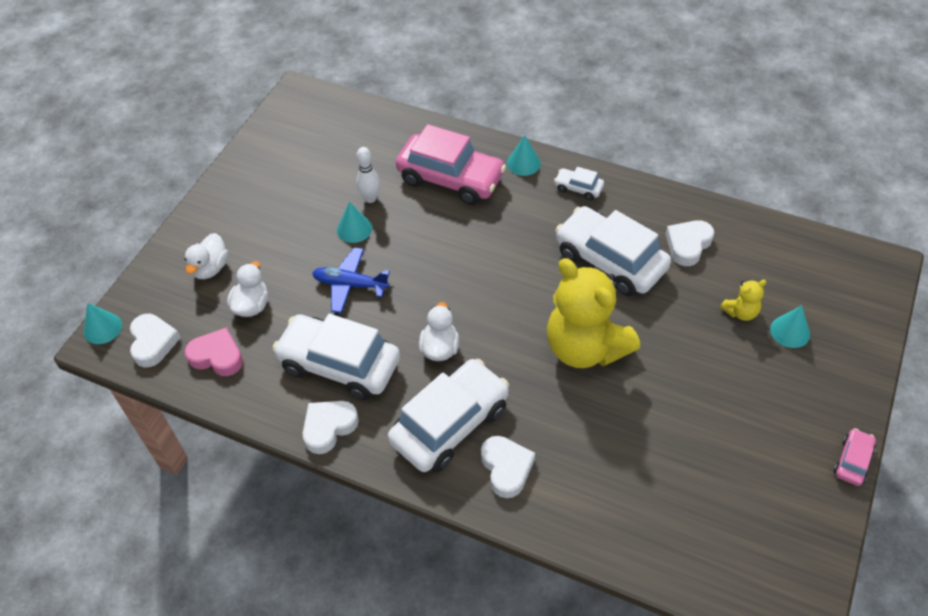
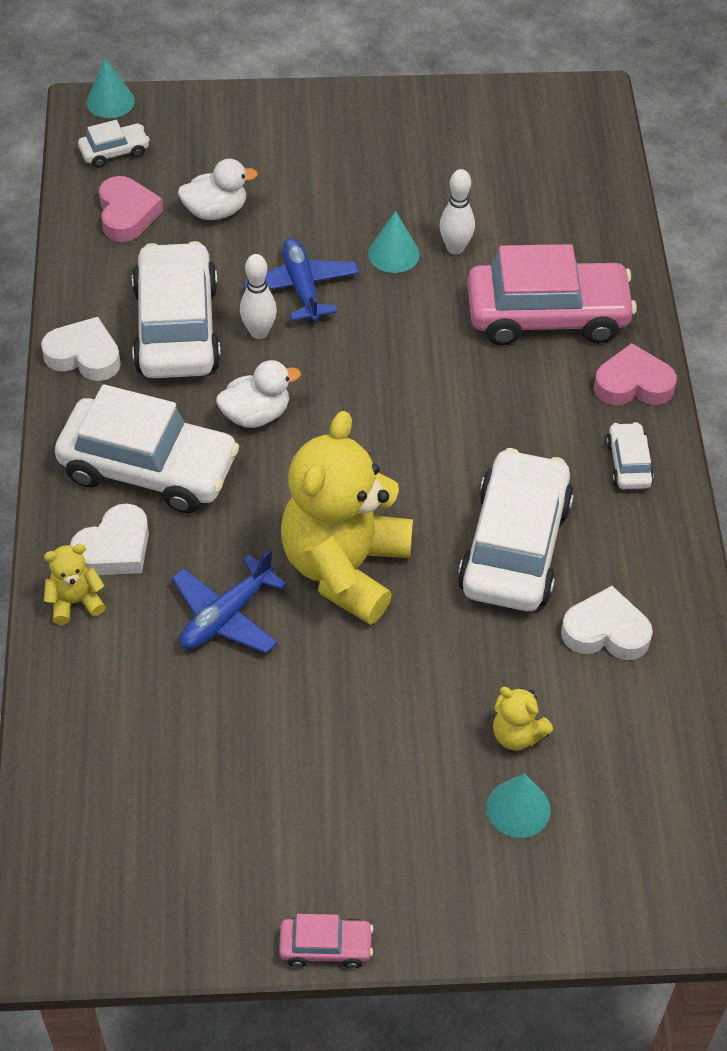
camera: 60 degrees right, 0 degrees up
white heart [130,314,181,367] -> white car [78,120,150,168]
white duck [185,233,228,279] -> none
pink car [396,124,506,205] -> pink car turned 90 degrees counterclockwise [467,244,637,345]
turquoise cone [507,135,541,176] -> pink heart [594,343,677,406]
none -> yellow teddy bear [44,544,105,625]
none -> blue plane [172,549,287,654]
none -> white bowling pin [240,254,277,339]

